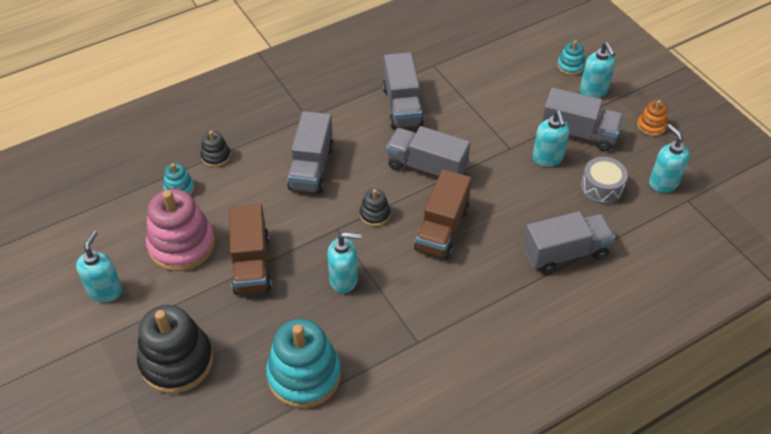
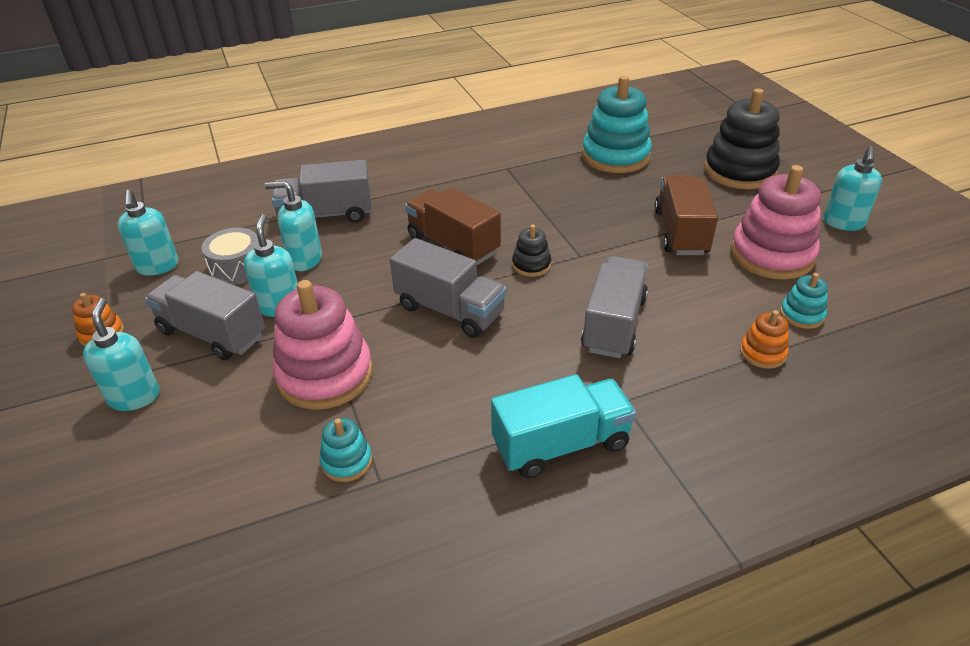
camera: 170 degrees left, 10 degrees down
black stacking toy [201,131,231,167] -> orange stacking toy [740,310,789,369]
turquoise soap dispenser [327,232,362,293] -> turquoise soap dispenser moved to [265,181,322,271]
grey truck [382,52,424,129] -> none
brown truck [414,169,472,259] -> brown truck turned 75 degrees counterclockwise [405,187,501,265]
turquoise stacking toy [557,40,585,75] -> turquoise stacking toy moved to [319,418,372,482]
none -> pink stacking toy [272,280,372,410]
none -> turquoise truck [491,374,636,478]

